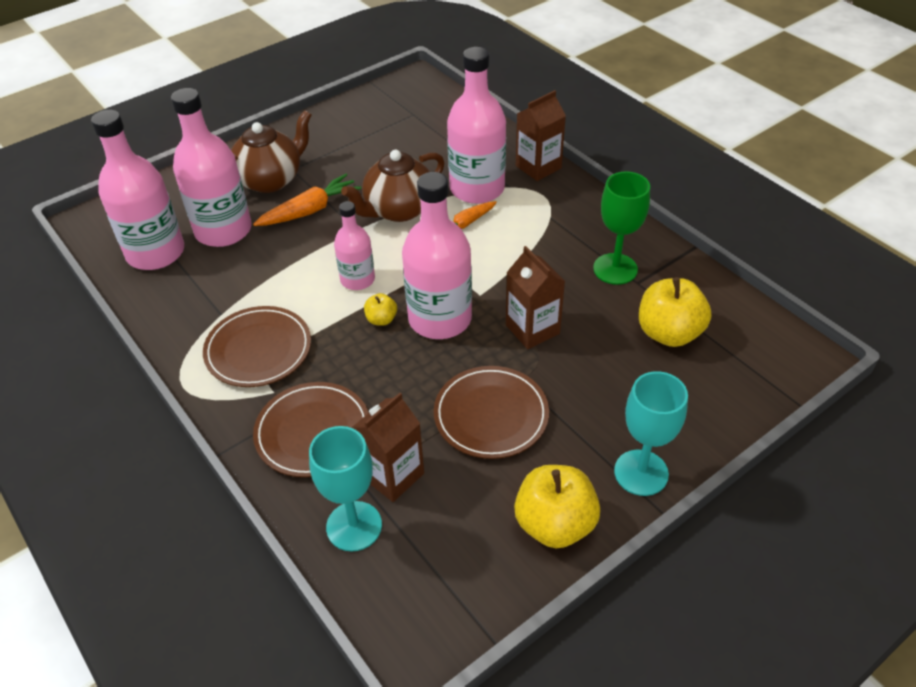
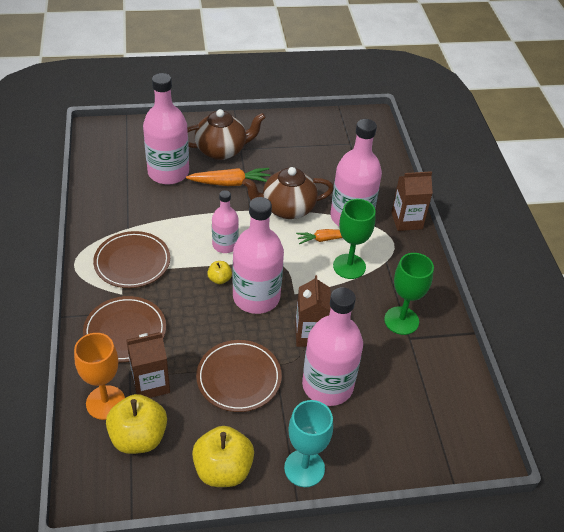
camera: 25 degrees right, 0 degrees up
pink bottle [91,110,184,270] -> pink bottle moved to [302,287,363,406]
turquoise goblet [309,426,382,552] -> orange goblet [74,333,125,420]
yellow apple [639,277,711,347] -> yellow apple moved to [106,394,167,454]
none -> green goblet [333,199,376,279]

